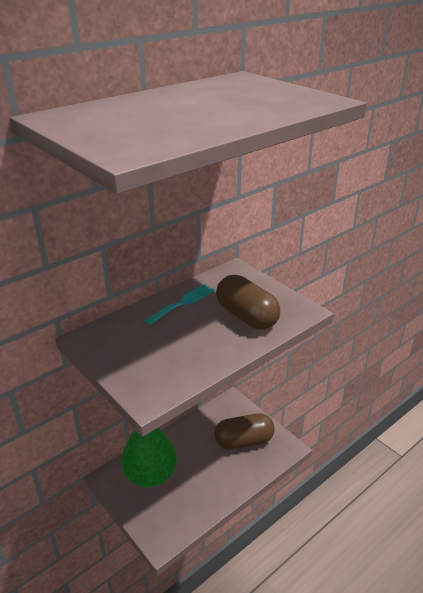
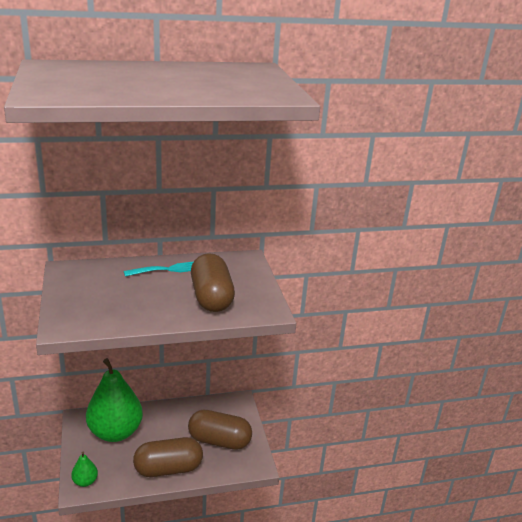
camera: 25 degrees right, 5 degrees down
none -> green pear [71,452,98,487]
none -> brown capsule [133,437,203,477]

